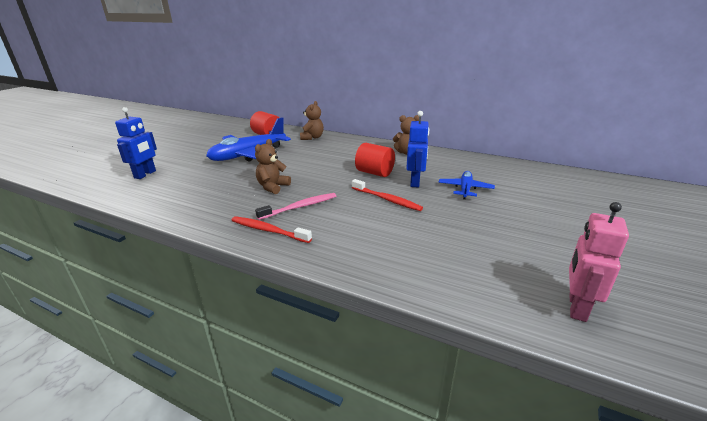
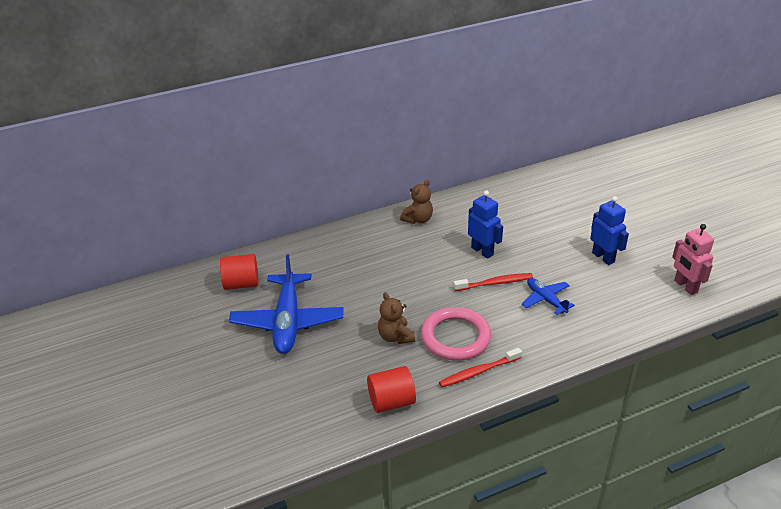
camera: 50 degrees left, 10 degrees up
blue robot [115,107,157,179] -> blue robot moved to [590,196,629,265]
pink toothbrush [255,193,336,220] -> pink ring [421,307,491,361]
brown teddy bear [300,101,324,140] -> none
red cylinder [355,143,395,177] -> red cylinder moved to [367,366,416,413]
blue plane [439,171,495,199] -> blue plane moved to [522,278,575,315]

